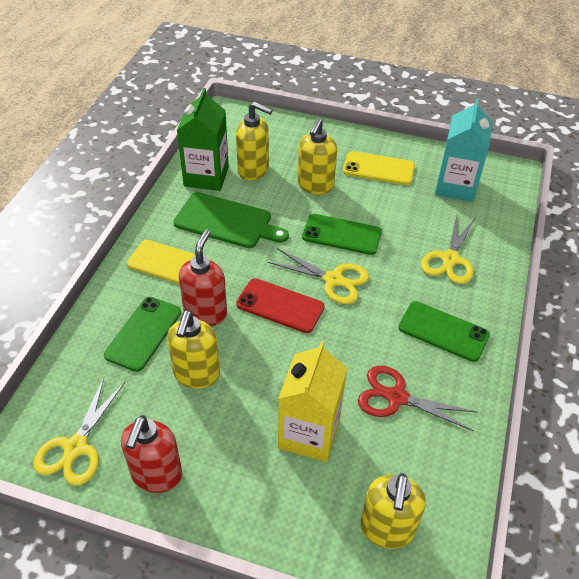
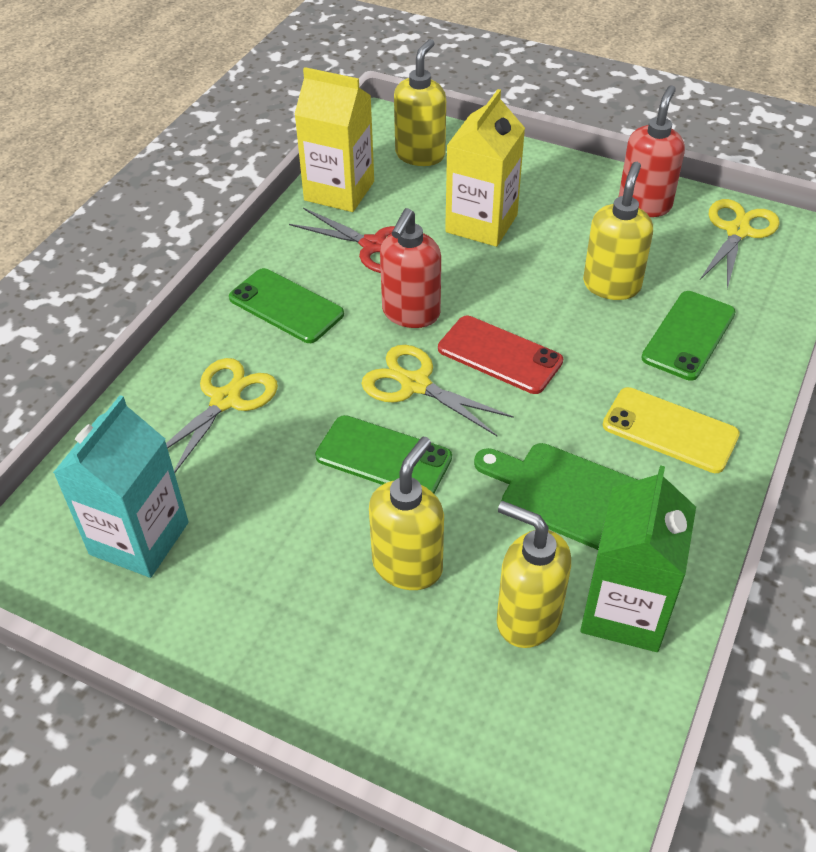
camera: 170 degrees left, 0 degrees up
red soap dispenser [179,230,227,326] -> red soap dispenser moved to [380,208,441,328]
yellow phone [343,151,415,185] -> none
none -> yellow carton [294,67,374,212]

